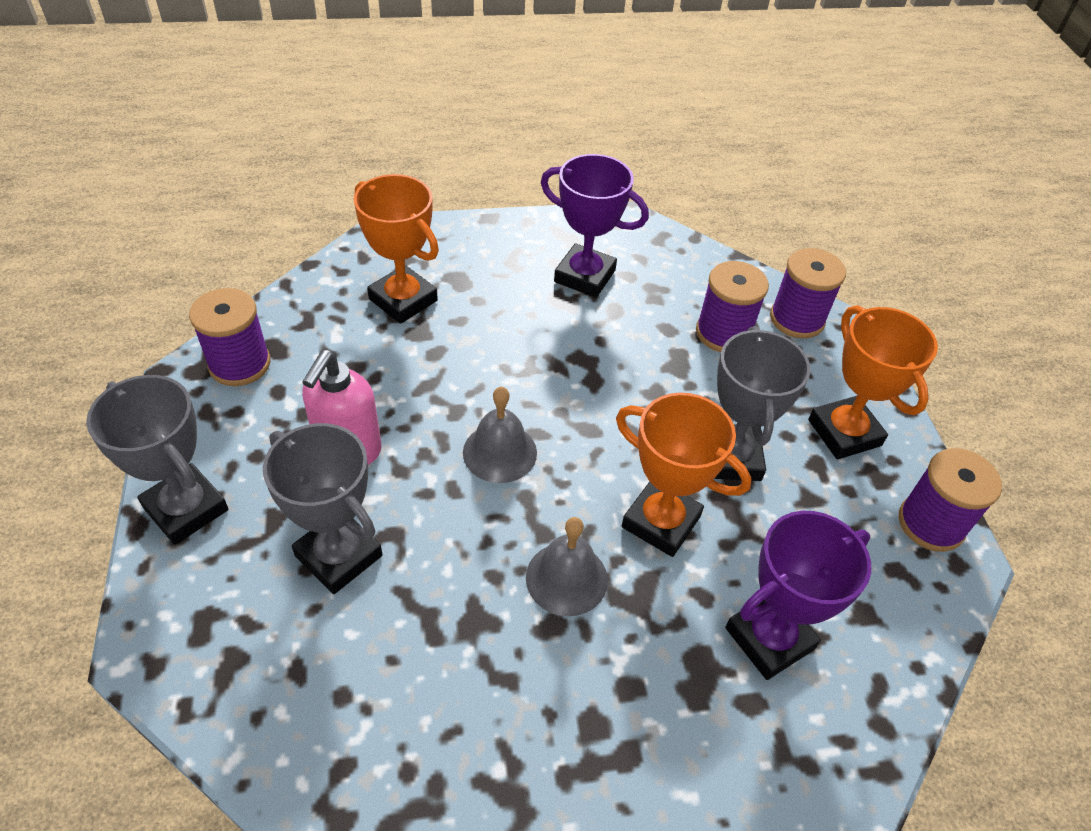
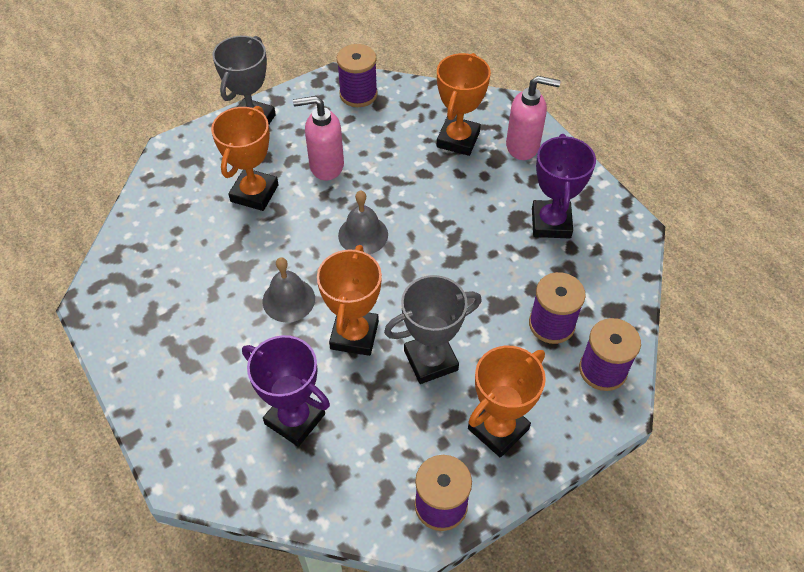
camera: 70 degrees right, 5 degrees up
grey trophy [263,423,383,594] -> orange trophy [211,106,279,211]
none -> pink soap dispenser [506,76,561,160]

